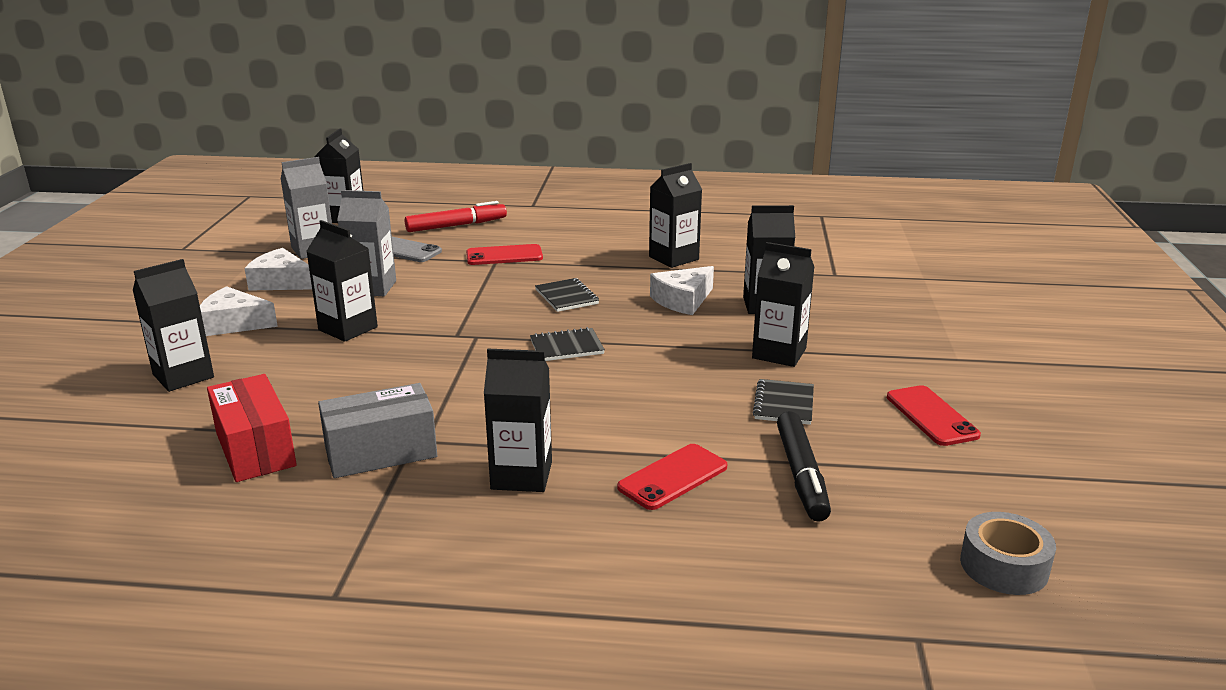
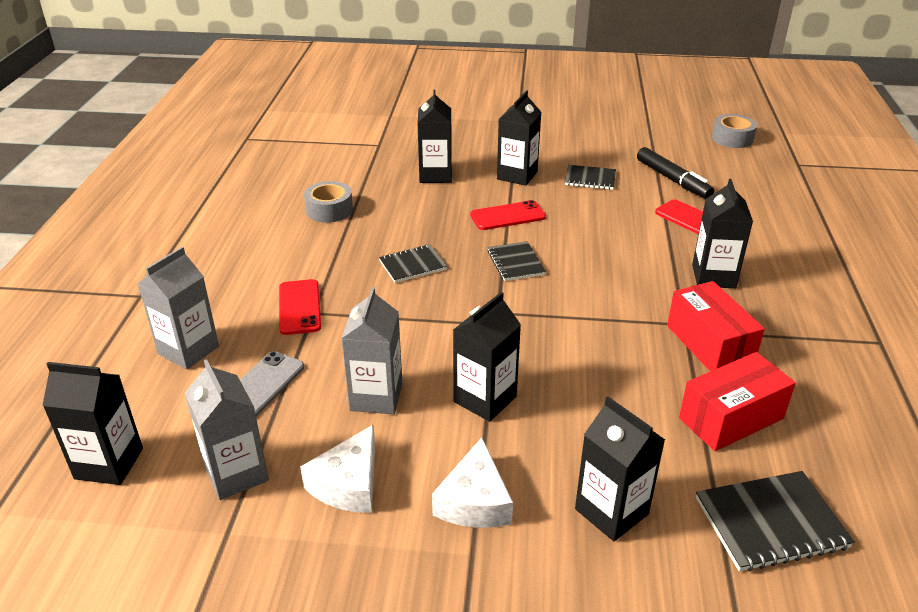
camera: 90 degrees left, 10 degrees up
grey box [318,383,437,478] -> red box [667,281,765,371]
red marker [405,201,507,232] -> grey carton [138,247,219,369]
black carton [649,163,702,268] -> grey tape [304,181,353,223]
white cheese [650,266,714,315] -> none
black marker [777,411,831,522] -> black marker turned 60 degrees clockwise [637,147,714,199]
red phone [887,385,981,446] -> red phone moved to [470,200,546,230]
none -> black notebook [696,471,855,572]

